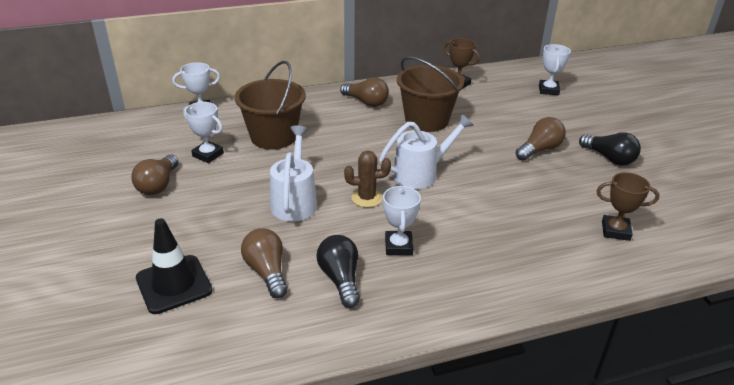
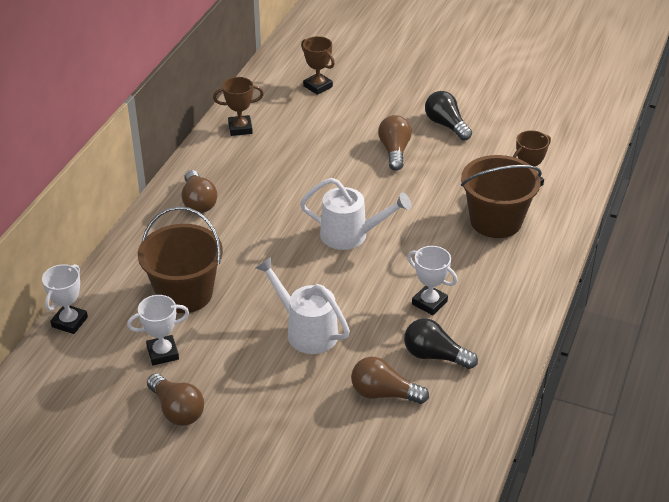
camera: 50 degrees left, 5 degrees up
black traffic cone [136,219,213,314] -> none
brown light bulb [340,77,389,107] -> brown light bulb turned 90 degrees clockwise [182,170,217,213]
brown cactus [344,151,391,208] -> none
white watering can [379,114,474,189] -> white watering can turned 90 degrees clockwise [300,178,411,250]
brown bucket [397,57,464,132] -> brown bucket moved to [461,155,542,238]
white trophy [539,44,571,95] -> brown trophy [301,36,335,95]
black light bulb [579,132,641,166] -> black light bulb turned 120 degrees counterclockwise [425,91,472,141]

